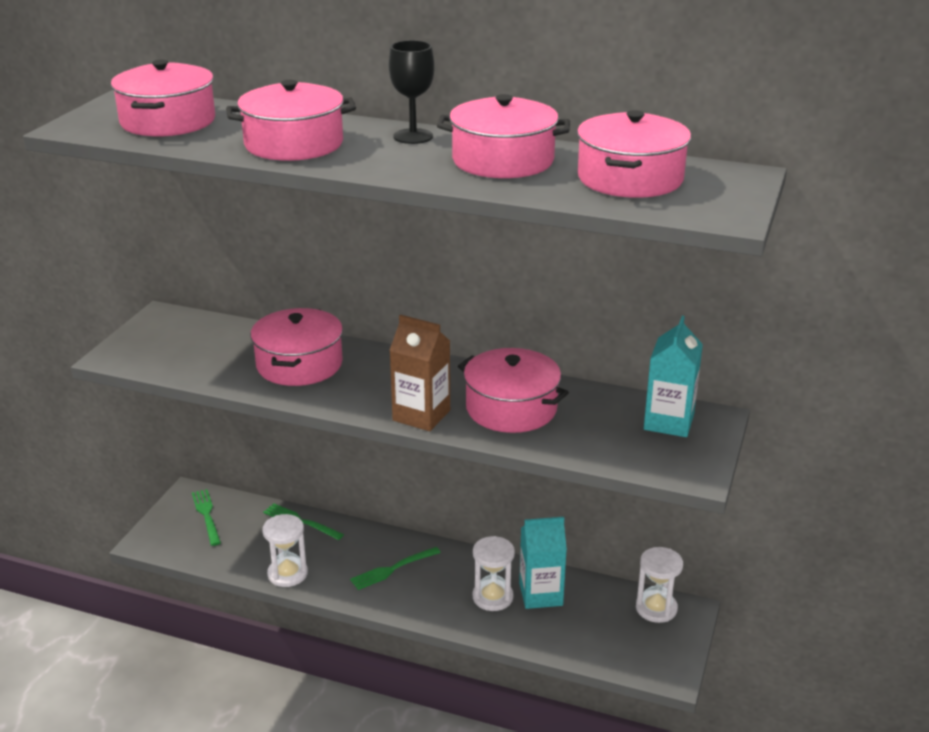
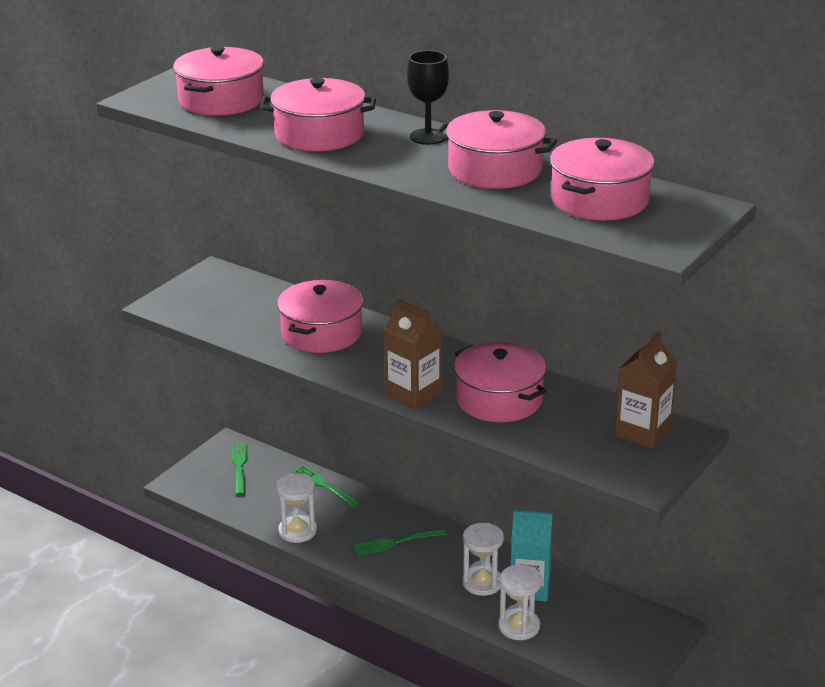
camera: 15 degrees right, 0 degrees up
white hourglass [636,547,683,623] -> white hourglass moved to [498,564,542,640]
turquoise carton [644,316,703,437] -> brown carton [615,332,677,449]

